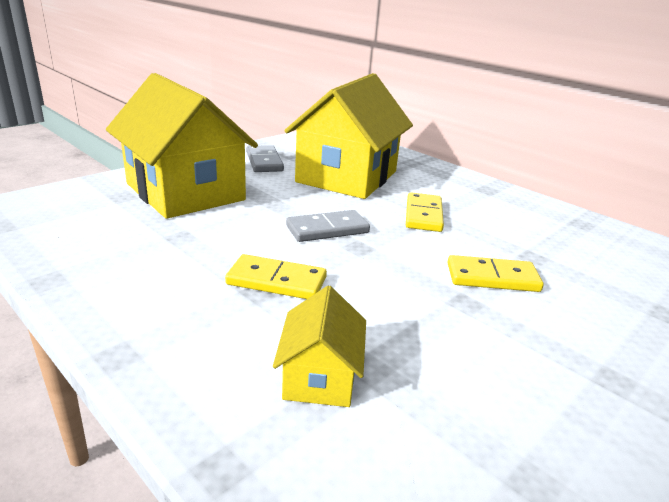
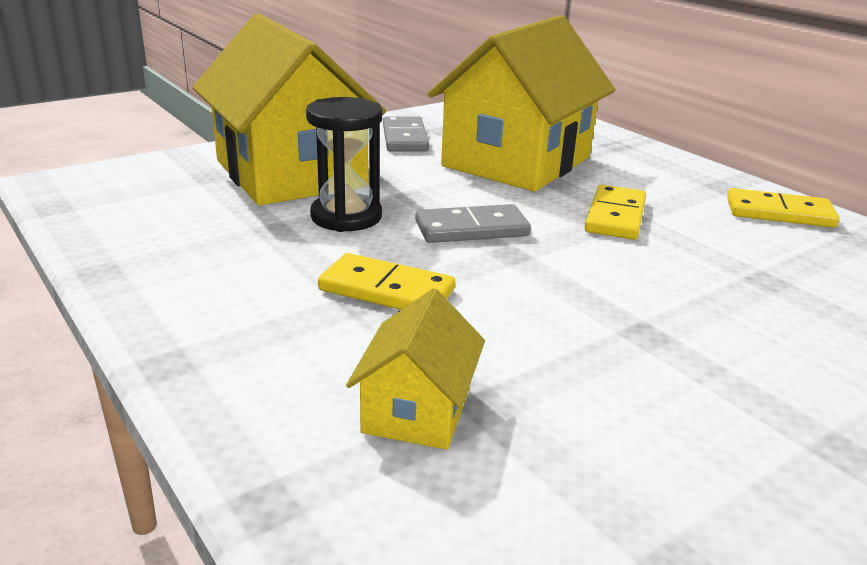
camera: 10 degrees right, 0 degrees up
yellow domino [447,255,544,292] -> yellow domino moved to [727,188,840,228]
none -> black hourglass [306,97,382,232]

